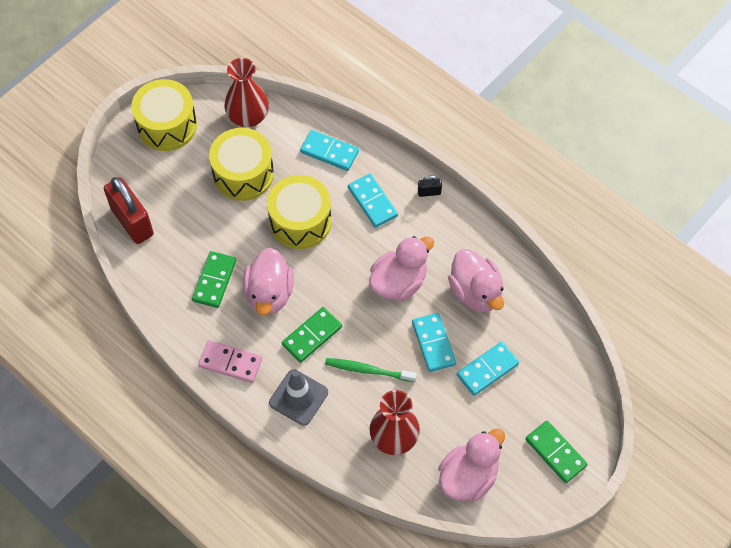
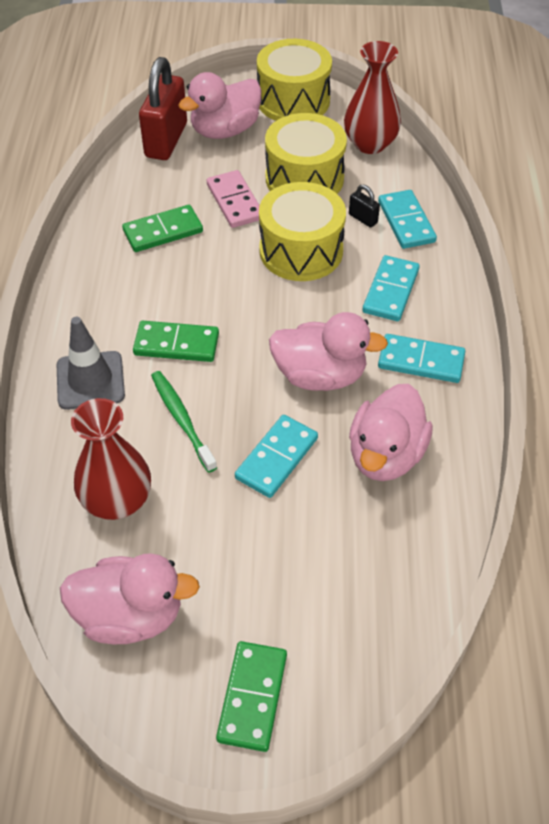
camera: 50 degrees right, 10 degrees down
pink domino [198,340,262,383] -> pink domino moved to [207,170,260,228]
pink duck [243,248,294,315] -> pink duck moved to [178,72,262,139]
black padlock [418,175,442,197] -> black padlock moved to [349,185,380,228]
turquoise domino [457,342,519,396] -> turquoise domino moved to [378,334,465,383]

